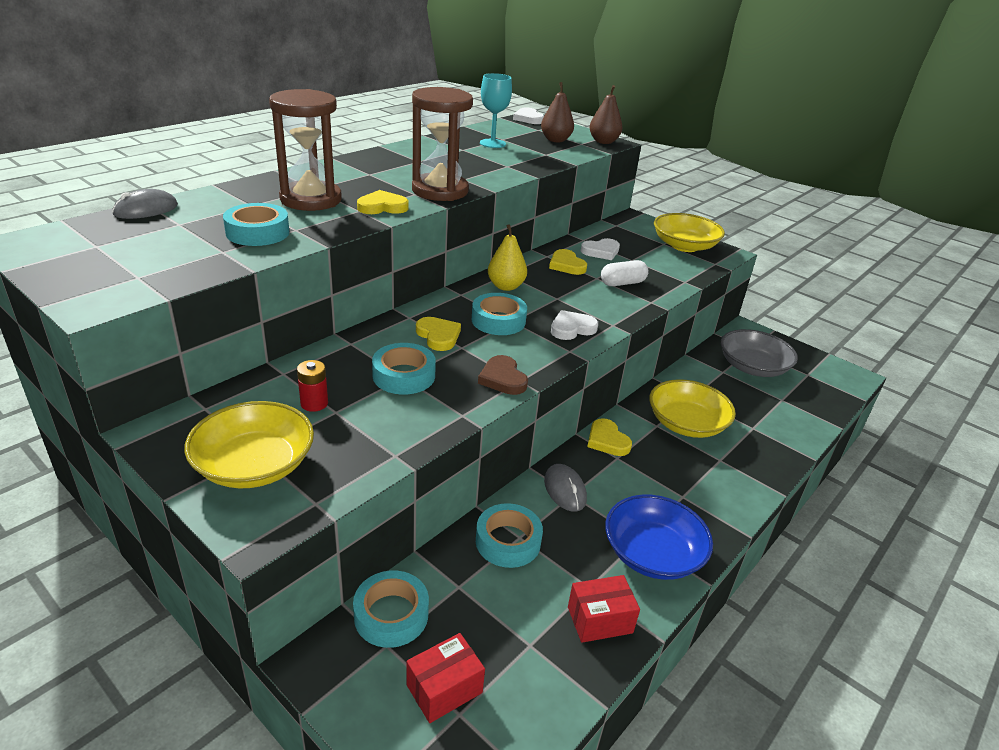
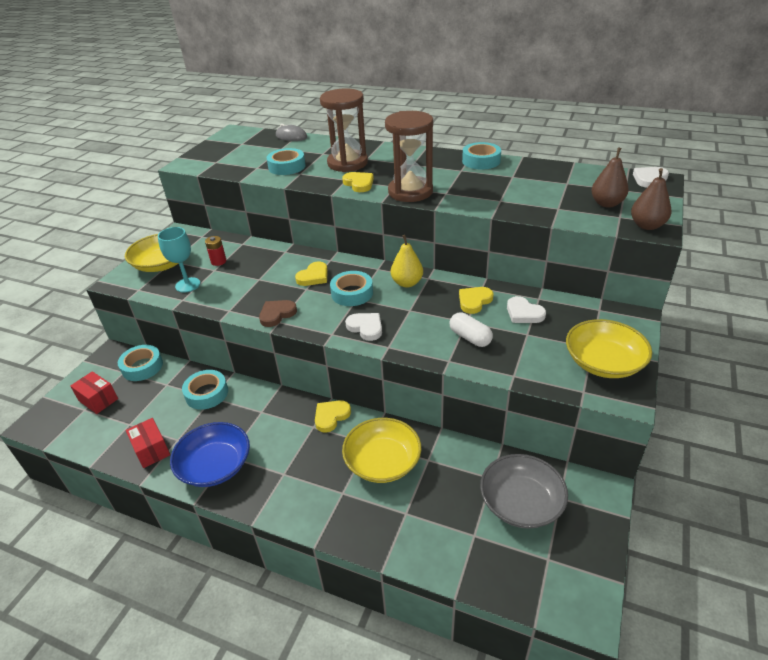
camera: 75 degrees right, 5 degrees up
turquoise tape [372,343,436,394] -> turquoise tape moved to [462,142,501,169]
turquoise goblet [480,73,512,148] -> turquoise goblet moved to [158,227,200,293]
grey mouse [544,464,587,512] -> none

